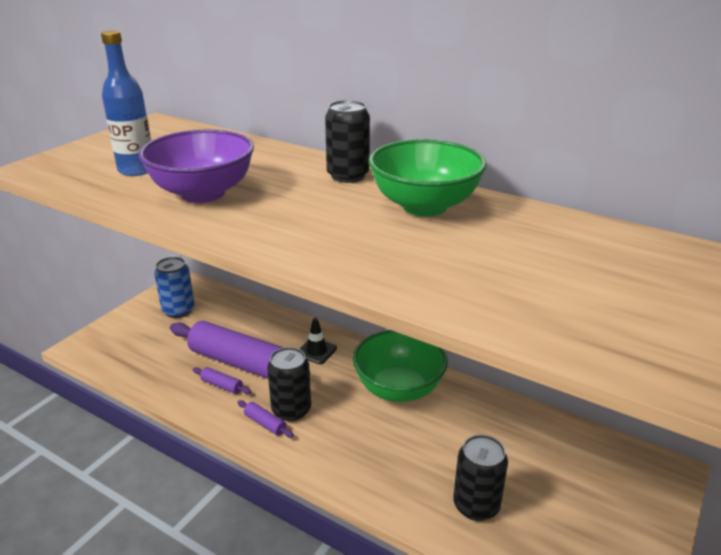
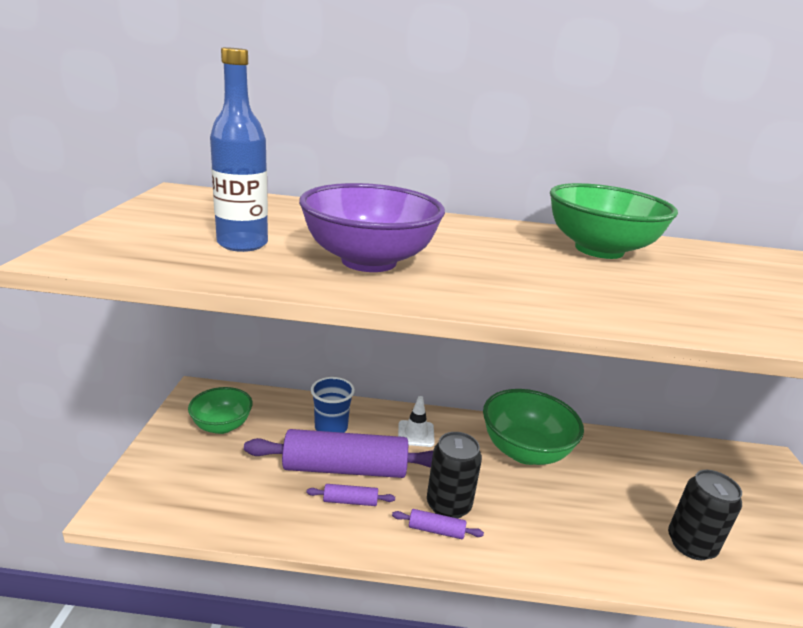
camera: 30 degrees left, 5 degrees down
blue can [154,257,195,318] -> green bowl [188,387,253,434]
black traffic cone [300,318,337,364] -> white traffic cone [398,396,435,447]
black can [325,100,370,183] -> none
none -> blue cup [311,377,355,433]

